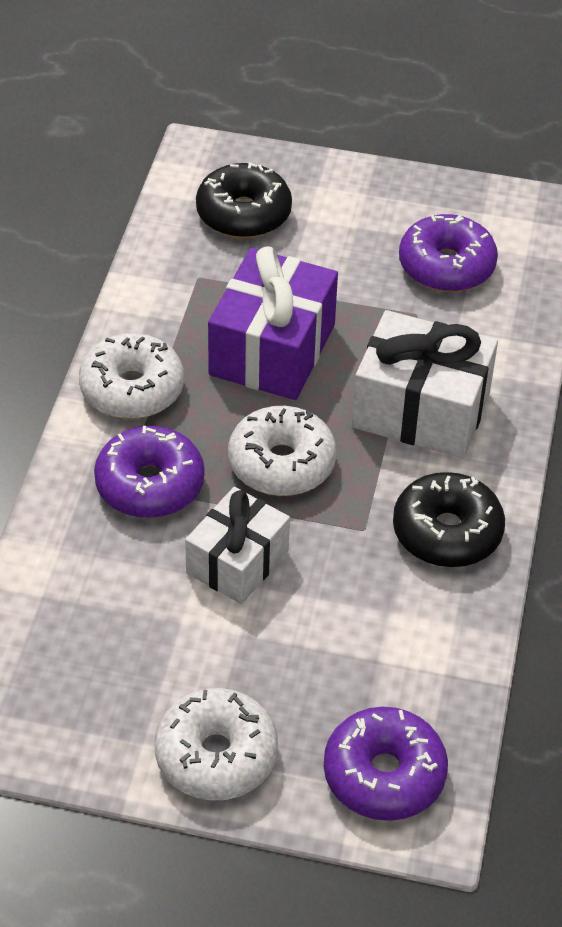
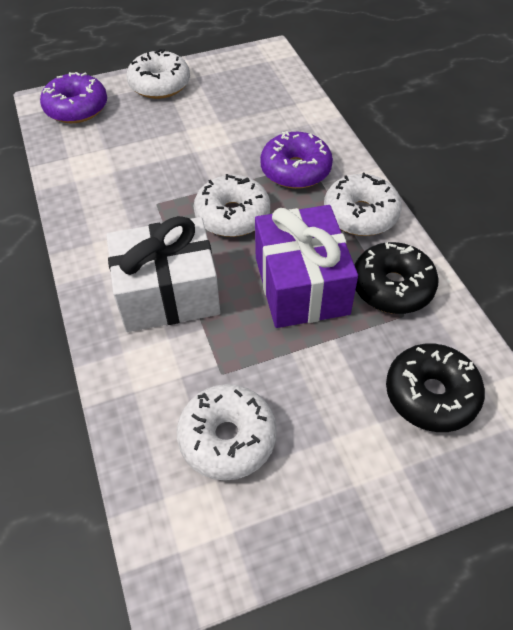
camera: 150 degrees right, 5 degrees up
white gift [185,487,290,604] -> none
black donut [393,472,505,567] -> black donut moved to [355,242,439,314]
purple donut [399,214,498,292] -> white donut [177,384,277,481]

